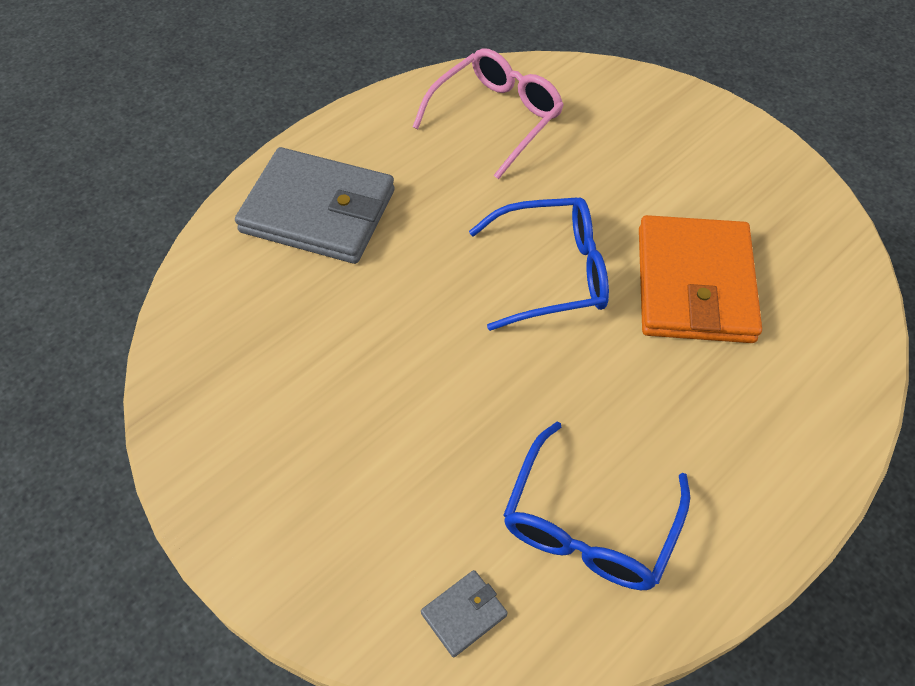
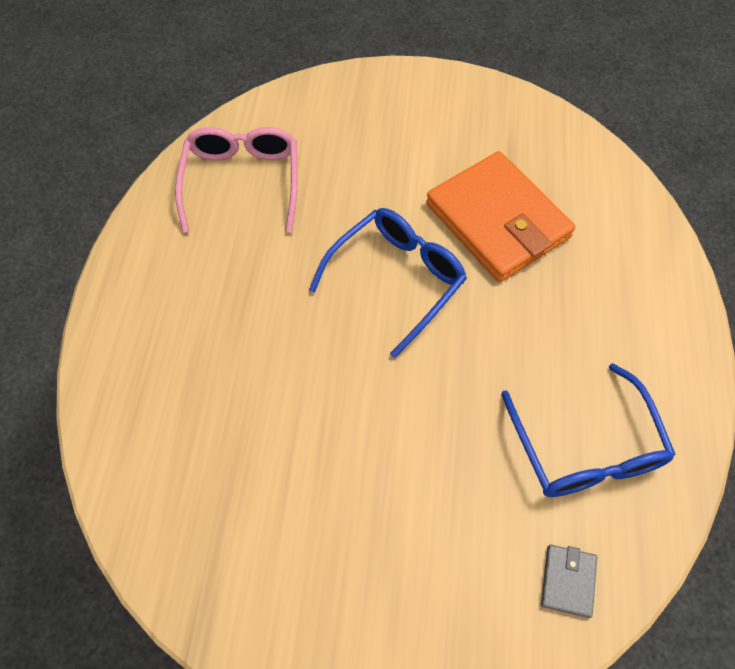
camera: 40 degrees left, 5 degrees up
grey wallet [235,147,395,264] -> none

